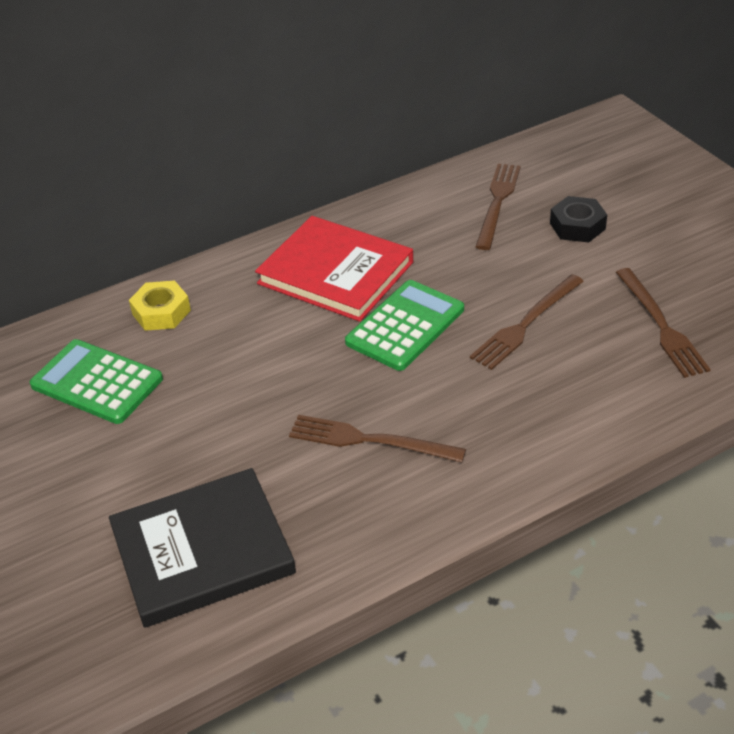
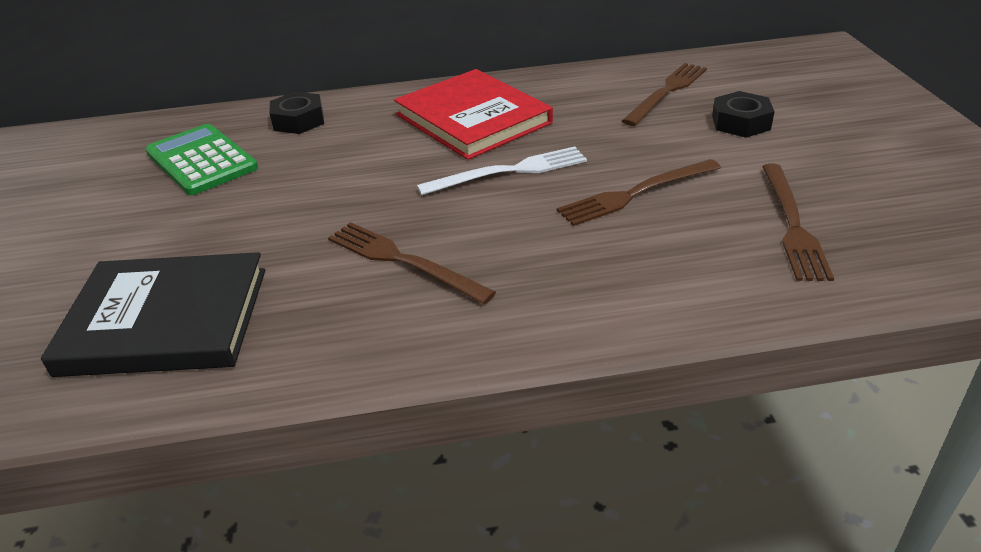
camera: 20 degrees right, 5 degrees down
yellow nut [129,281,191,331] -> black nut [270,92,324,134]
green calculator [345,280,464,371] -> white fork [417,147,587,195]

